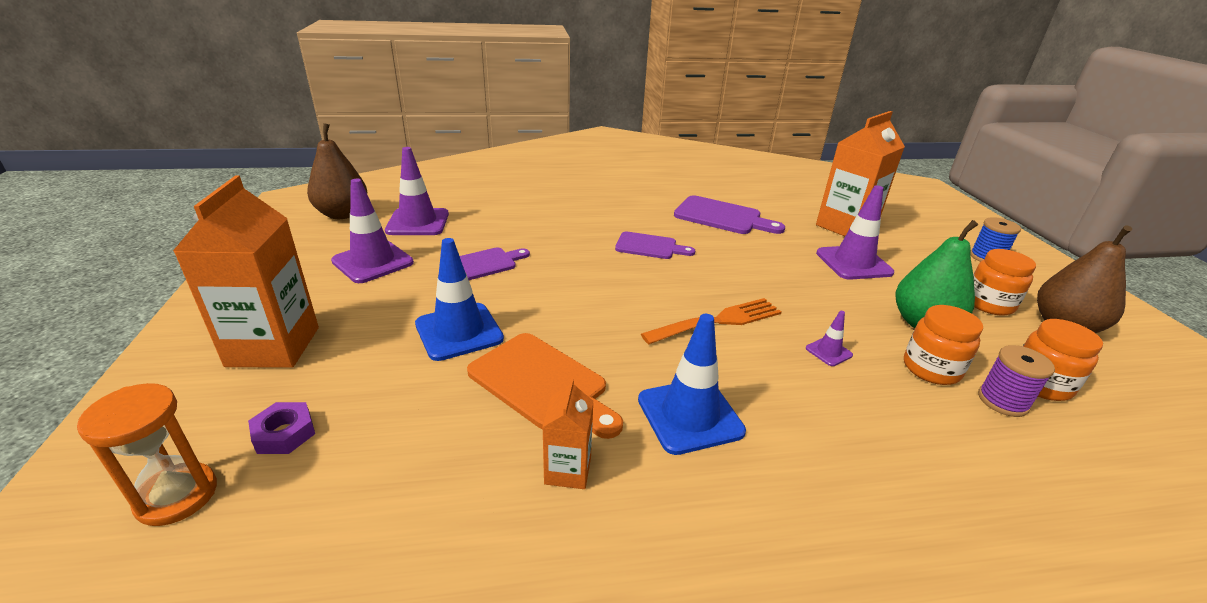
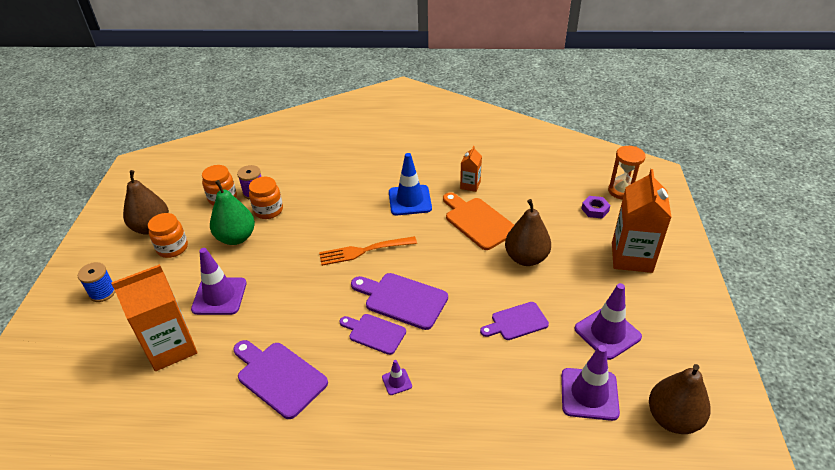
camera: 165 degrees left, 10 degrees up
blue traffic cone [415,238,504,361] -> brown pear [505,199,551,266]
purple traffic cone [806,311,853,366] -> purple traffic cone moved to [382,360,412,395]
none -> purple cutting board [351,273,448,330]

